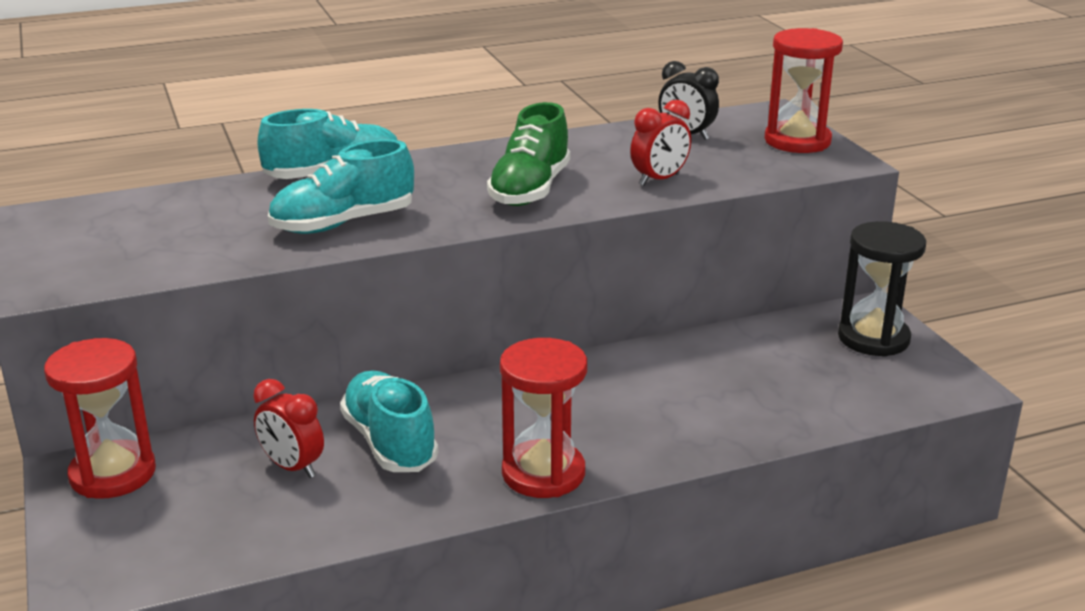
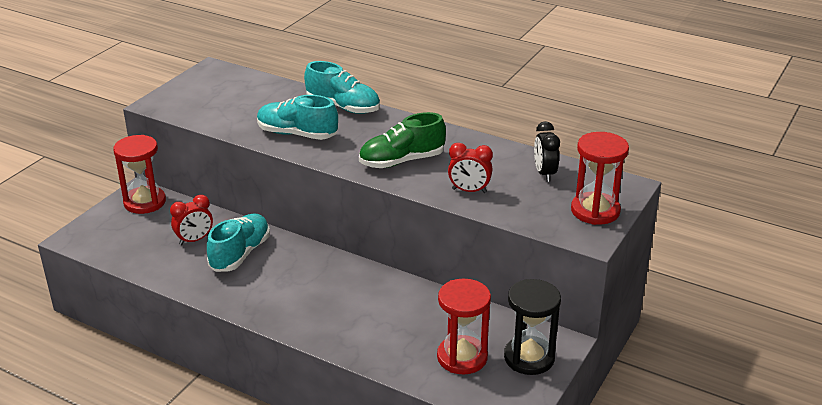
camera: 50 degrees right, 5 degrees up
red clock [253,379,324,478] -> red clock turned 120 degrees counterclockwise [170,195,213,245]
red hourglass [500,338,587,498] -> red hourglass moved to [437,279,491,374]

